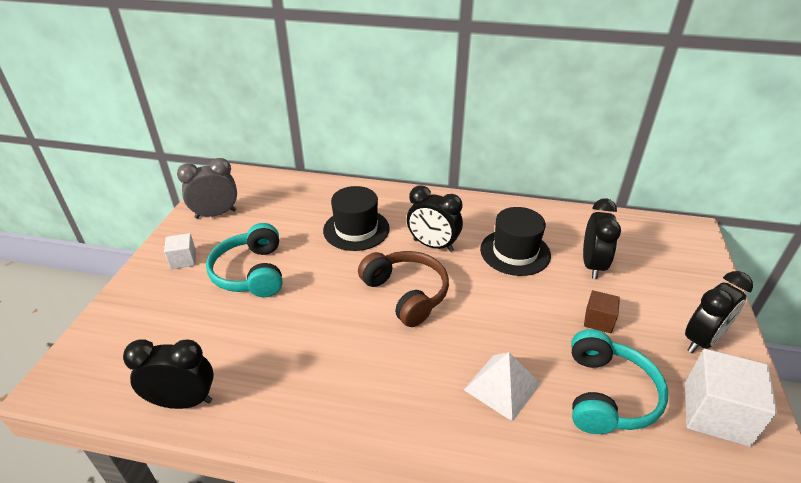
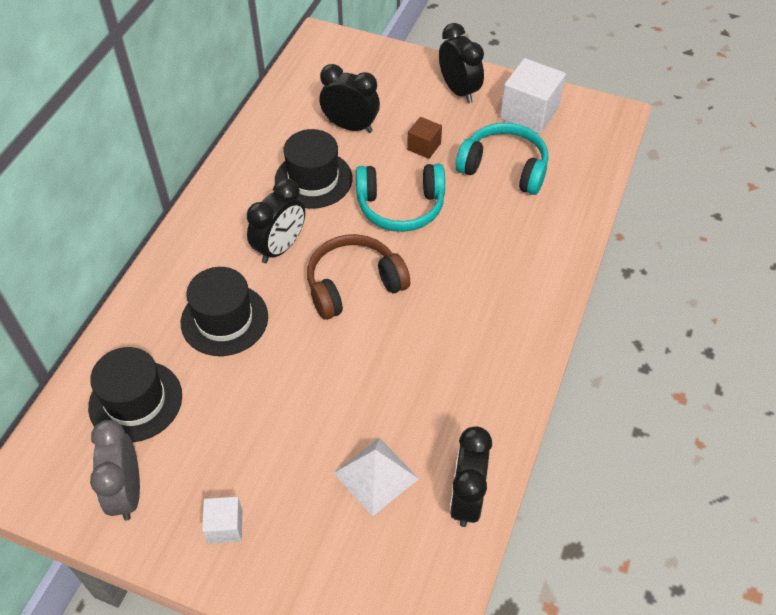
camera: 80 degrees left, 15 degrees up
turquoise headphones [206,223,282,297] -> turquoise headphones moved to [356,164,445,232]
white pyramid [464,352,541,422] -> white pyramid moved to [334,437,419,517]
none -> black hat [88,347,182,442]

